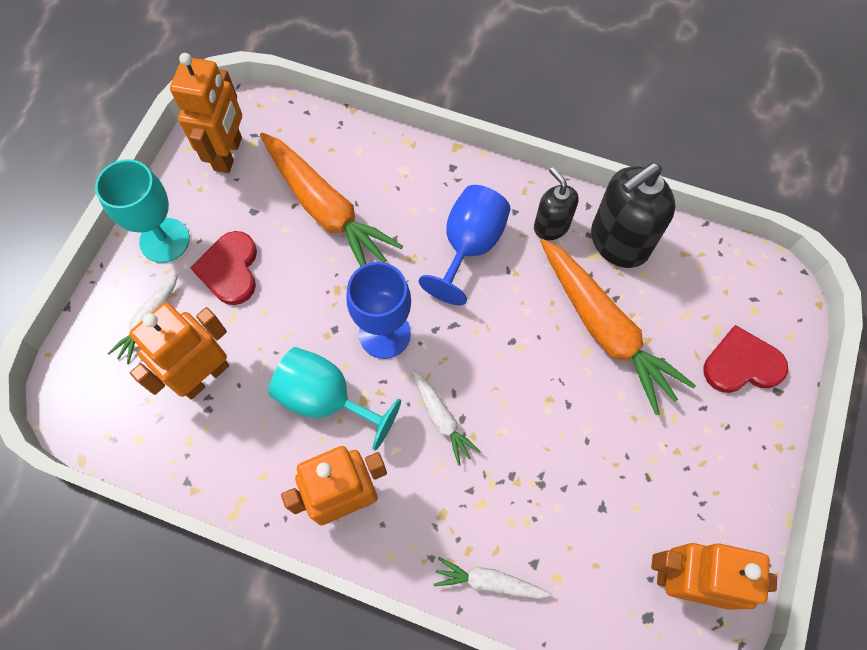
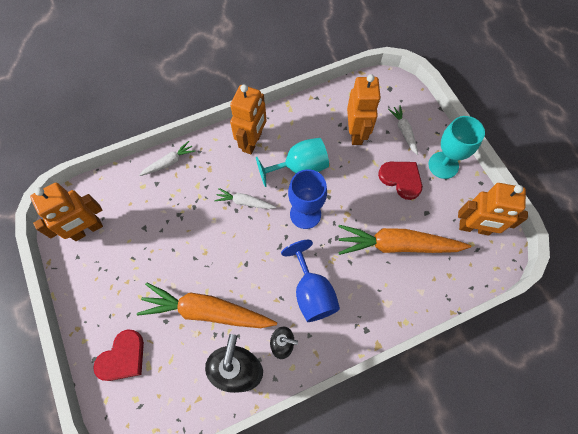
camera: 135 degrees right, 0 degrees up
orange robot [170,53,242,173] -> orange robot turned 45 degrees counterclockwise [458,183,528,235]

